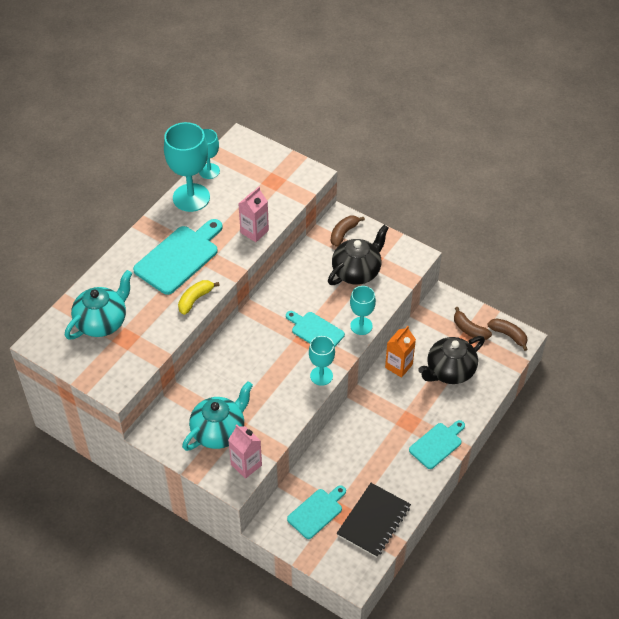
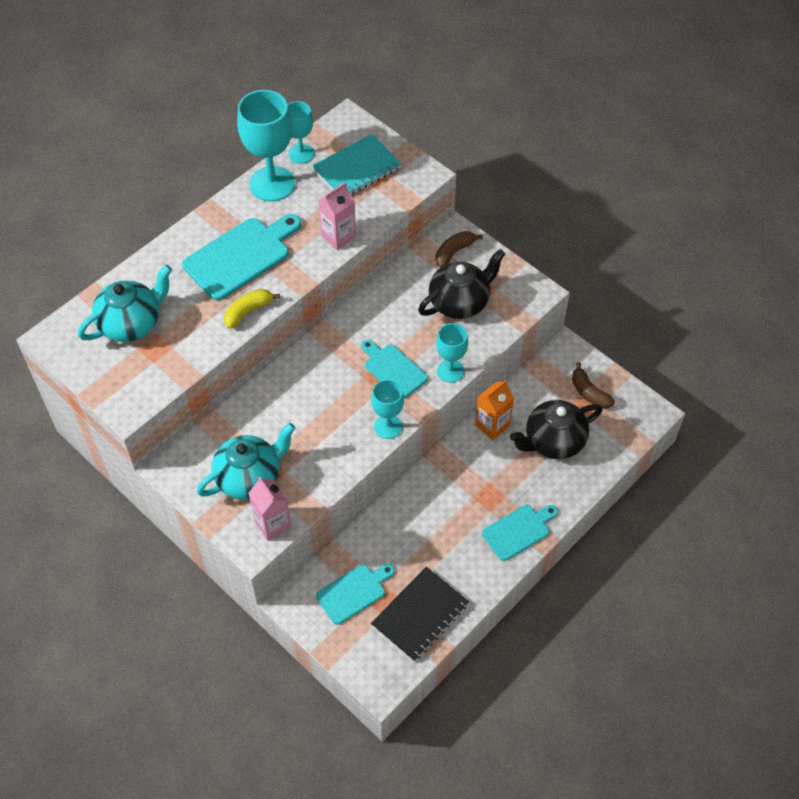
camera: 10 degrees right, 5 degrees up
brown banana [488,318,528,351] -> none
none -> turquoise notebook [312,134,402,195]

